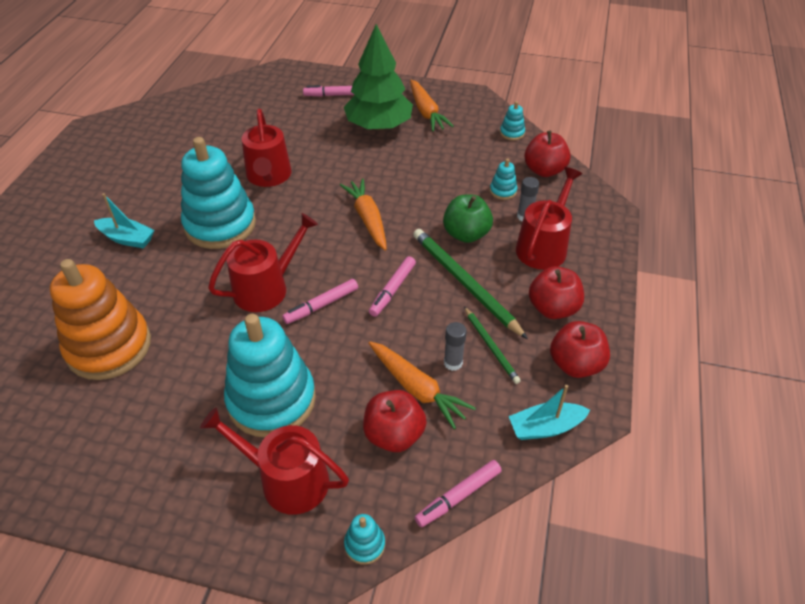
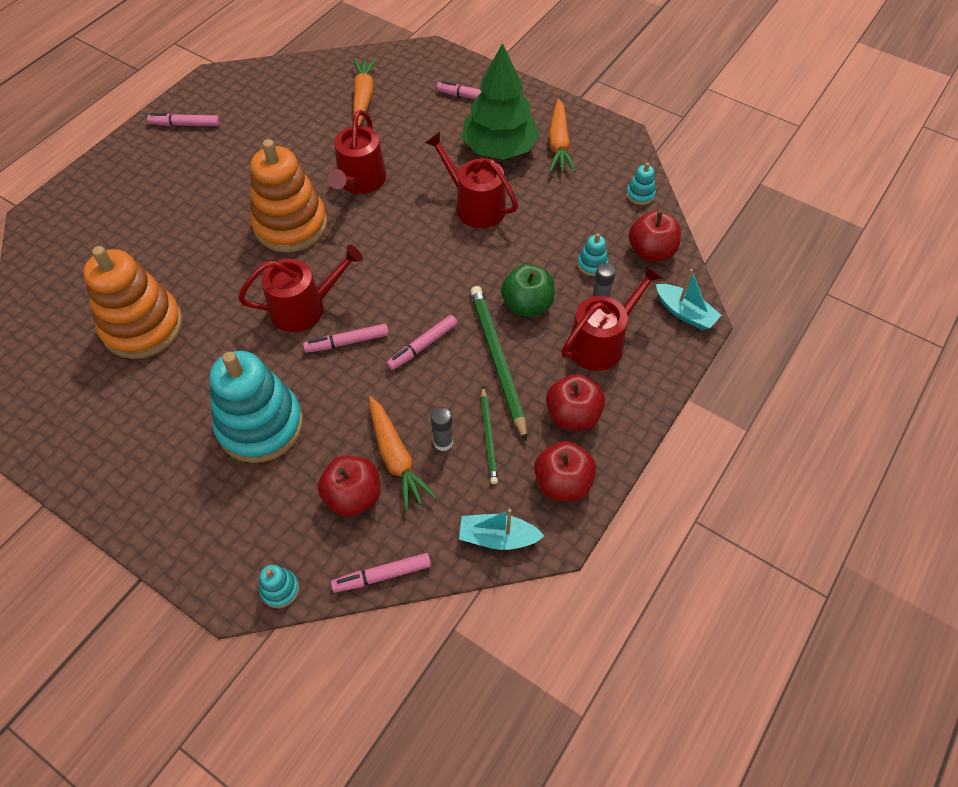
camera: 20 degrees right, 10 degrees up
turquoise boat [94,193,155,249] -> turquoise boat moved to [656,269,722,330]
turquoise stacking toy [181,137,256,249] -> orange stacking toy [250,139,327,252]
red watering can [200,407,349,515] -> red watering can moved to [425,132,518,228]
orange carrot [340,178,387,251] -> orange carrot moved to [353,59,377,126]
none -> pink marker [147,113,220,126]

